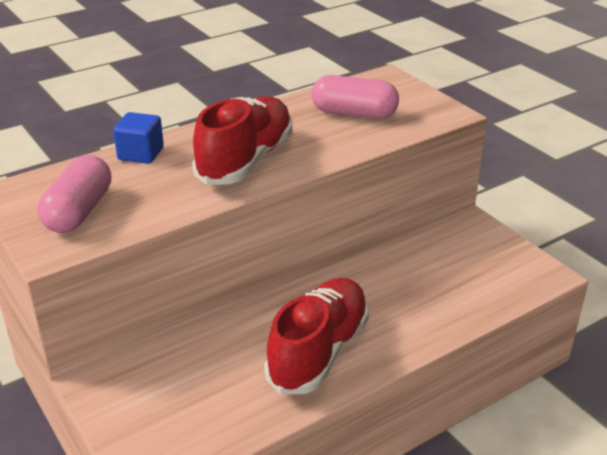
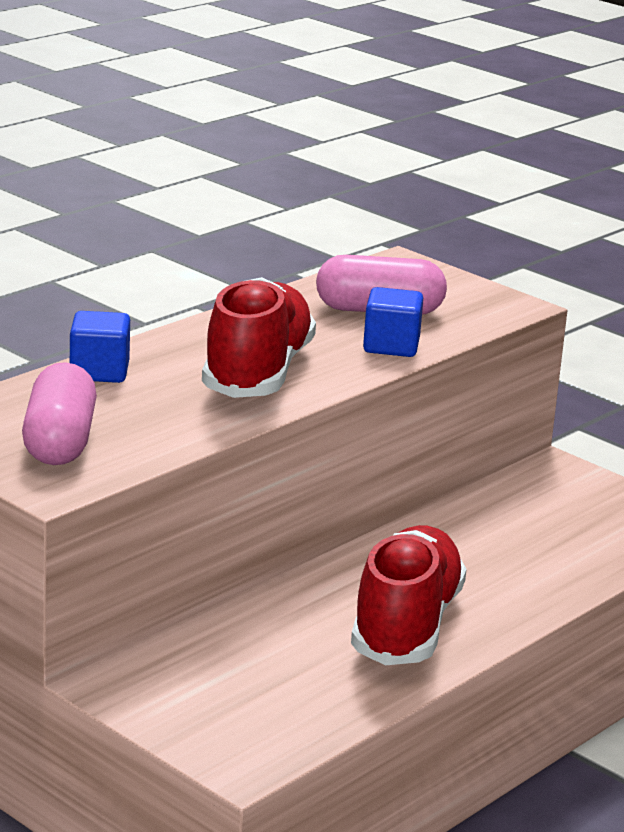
camera: 15 degrees left, 10 degrees down
none -> blue cube [363,287,423,357]

